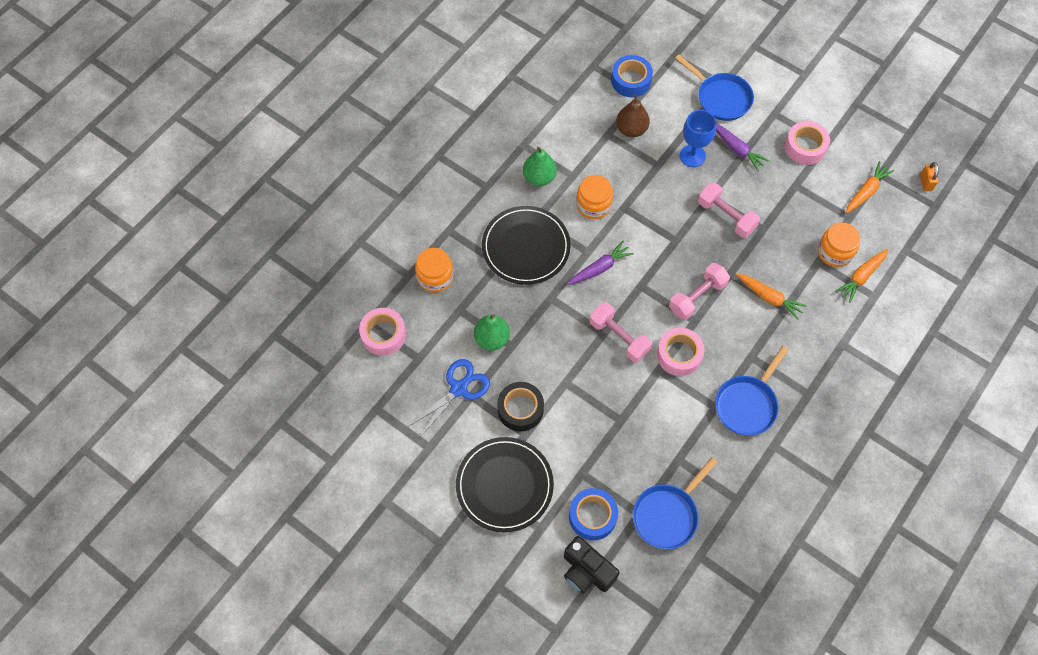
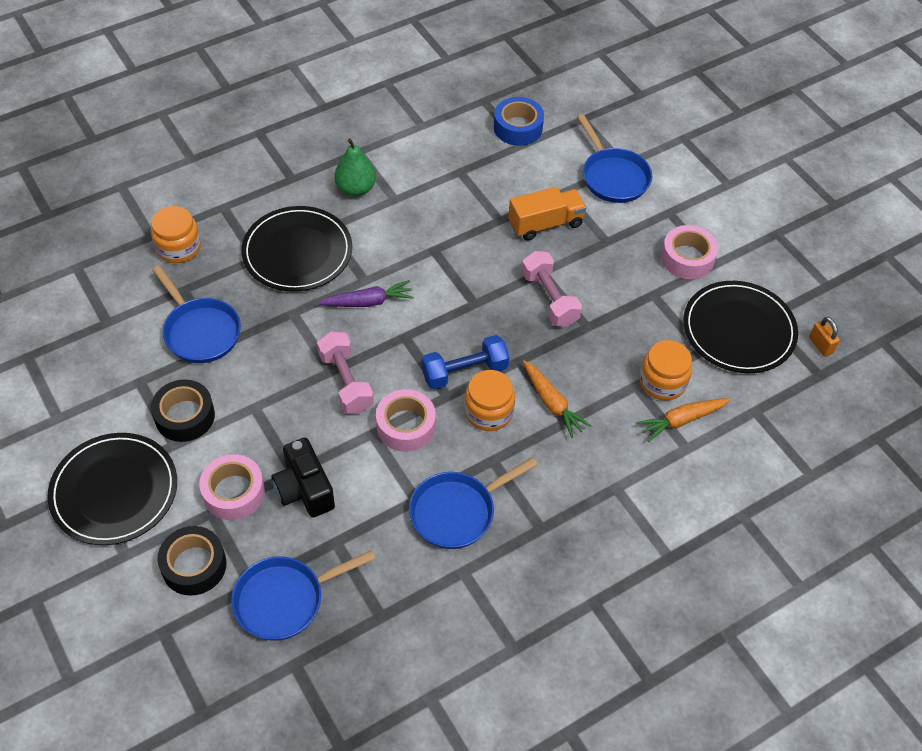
camera: 20 degrees right, 10 degrees down
pink tape [359,308,406,356] -> pink tape moved to [199,454,265,520]
blue scissors [409,359,490,437] -> none
green pear [474,314,510,350] -> blue pan [152,265,241,363]
black camera [564,536,620,594] -> black camera moved to [271,438,335,517]
blue tape [569,488,618,540] -> black tape [157,526,227,596]
orange jar [576,175,613,219] -> orange jar moved to [464,370,515,431]
brown pear [616,94,650,137] -> none
pink dumbbell [669,263,730,320] -> blue dumbbell [422,335,509,389]
blue goblet [680,110,716,167] -> orange truck [508,187,586,241]
purple carrot [716,124,769,171] -> none
orange carrot [846,161,894,214] -> black plate [683,281,798,373]
orange padlock [920,162,939,191] -> orange padlock turned 45 degrees counterclockwise [809,317,840,357]

